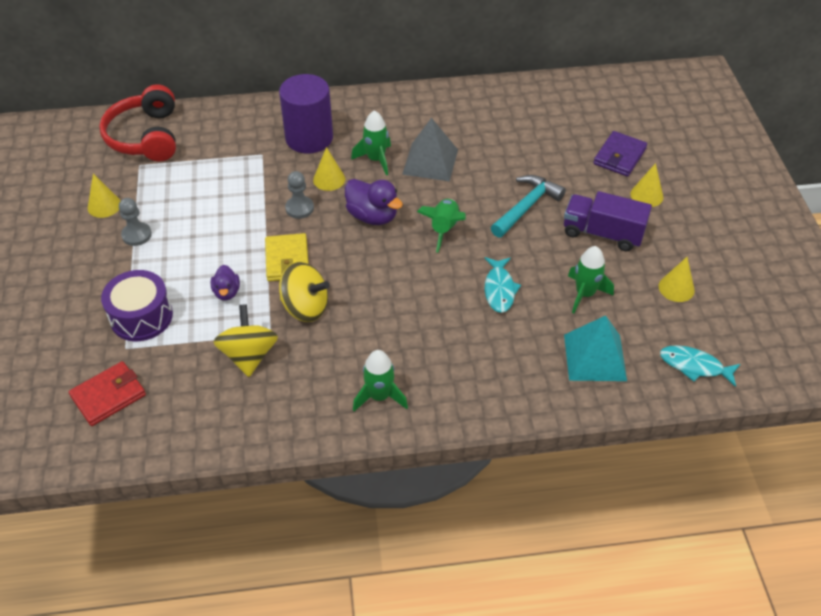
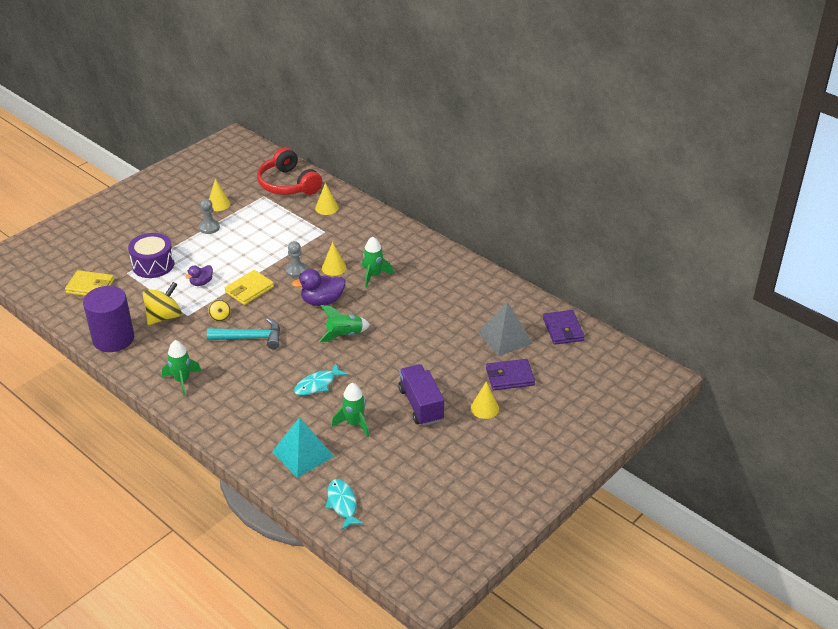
camera: 50 degrees right, 10 degrees down
red wallet [69,361,146,426] -> yellow wallet [65,270,114,296]
red headphones [99,85,176,161] -> red headphones turned 75 degrees counterclockwise [257,147,322,195]
purple cylinder [279,74,333,154] -> purple cylinder moved to [83,286,134,352]
yellow spinning top [279,262,330,322] -> yellow spinning top [208,299,231,321], size x0.50
purple duck [345,179,403,225] -> purple duck turned 75 degrees clockwise [292,269,345,306]
grey pyramid [402,118,458,181] -> grey pyramid moved to [478,302,533,356]
turquoise hammer [491,175,566,238] -> turquoise hammer moved to [207,318,280,349]
yellow cone [659,257,695,302] -> yellow cone moved to [315,183,338,215]
none -> purple wallet [543,310,585,345]

